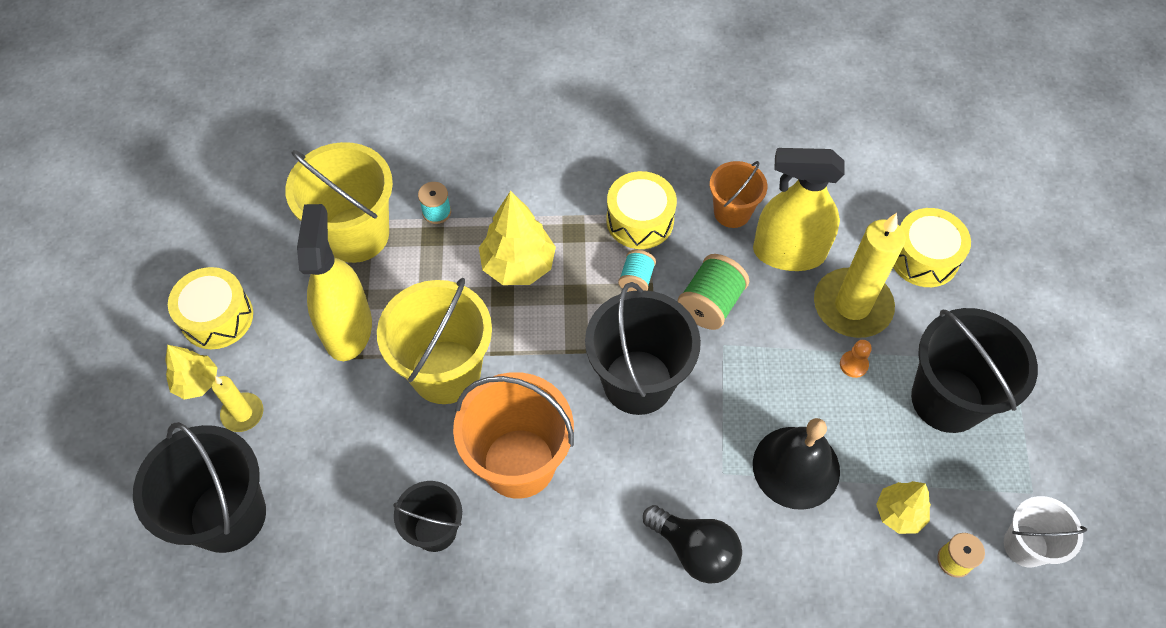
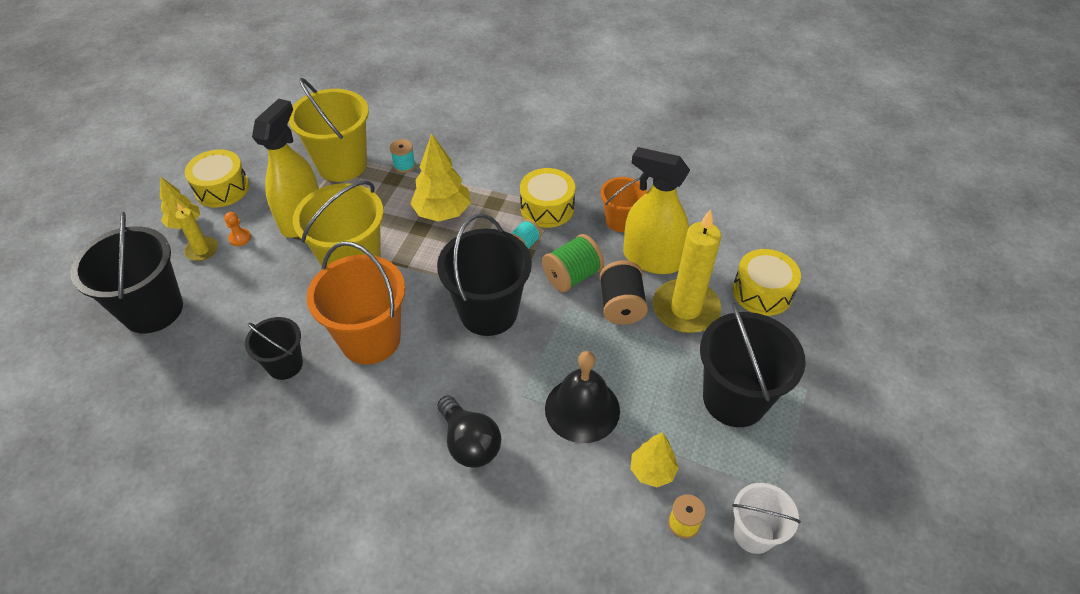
camera: 20 degrees right, 10 degrees down
orange pawn [840,340,872,378] -> orange pawn moved to [224,212,251,246]
none -> black spool [599,260,648,325]

